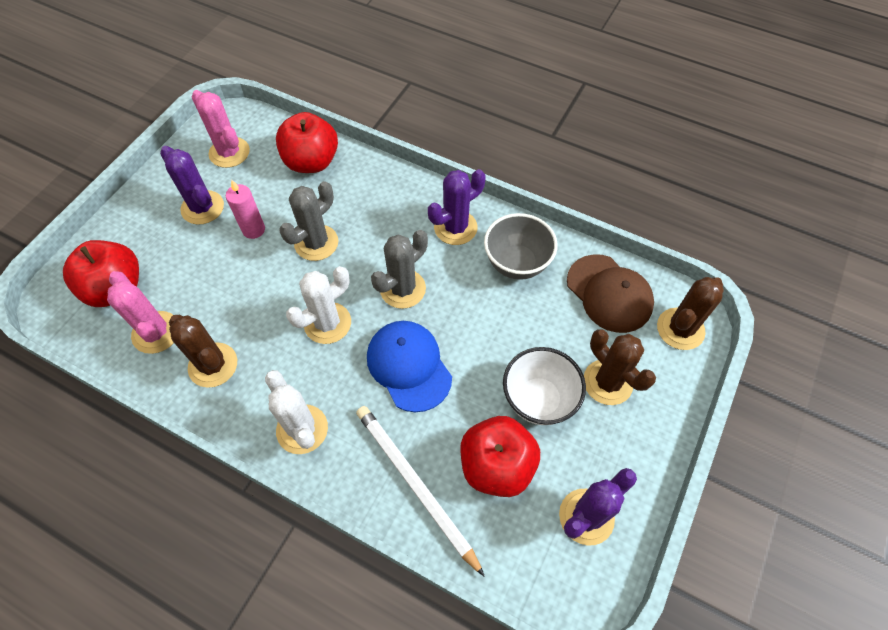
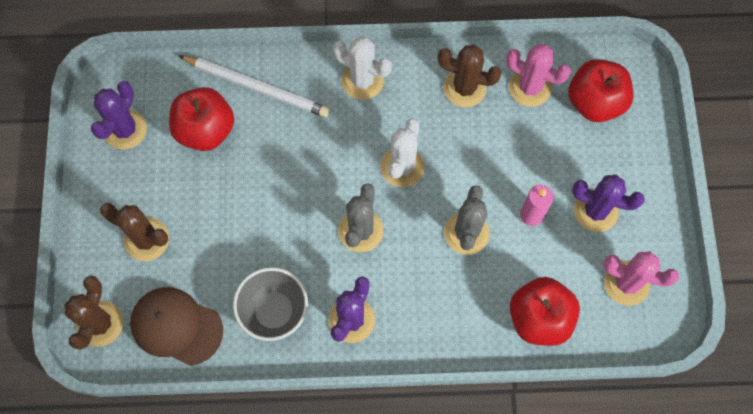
camera: 150 degrees right, 10 degrees up
blue cap [367,321,452,412] -> none
white bowl [503,347,586,425] -> none

